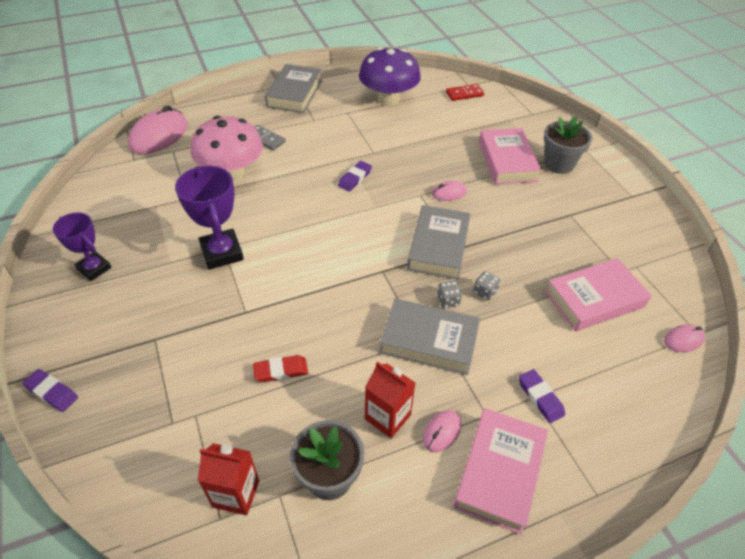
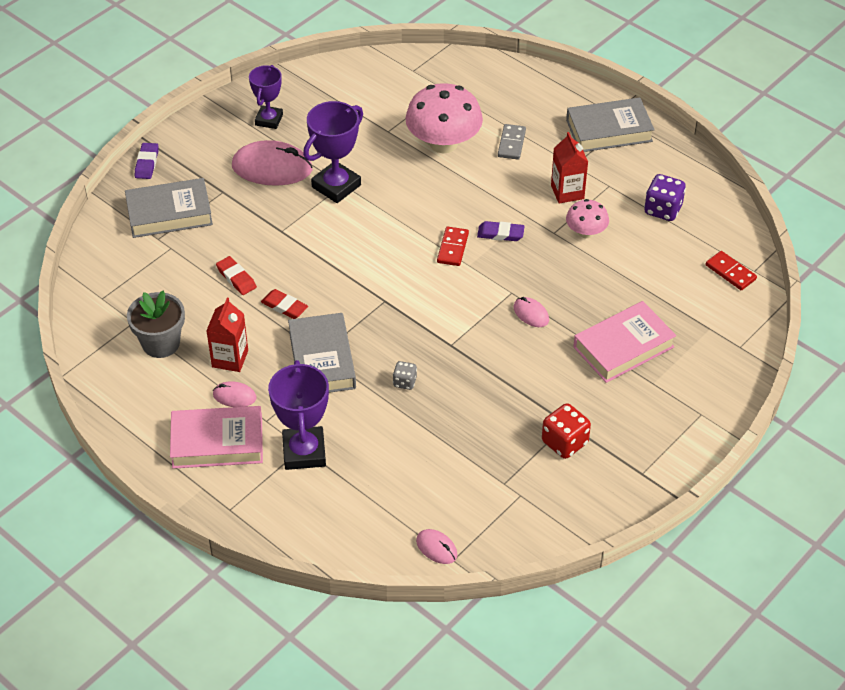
camera: 65 degrees right, 0 degrees up
pink mouse [127,105,188,154] -> pink mouse moved to [232,140,313,186]
red carton [198,443,259,515] -> red carton moved to [551,132,588,203]
purple mushroom [359,47,421,106] -> purple dice [644,174,686,221]
grey book [407,205,471,279] -> grey book moved to [125,178,213,238]
grey dice [437,281,462,308] -> none
purple eraser [519,369,565,423] -> purple trophy [268,360,329,470]
grey flower pot [544,116,592,174] -> none
pink book [545,258,652,331] -> none
none -> red eraser [261,289,308,319]
none -> red domino [437,227,469,266]
none -> red dice [542,403,591,459]
none -> pink mushroom [566,199,609,238]

